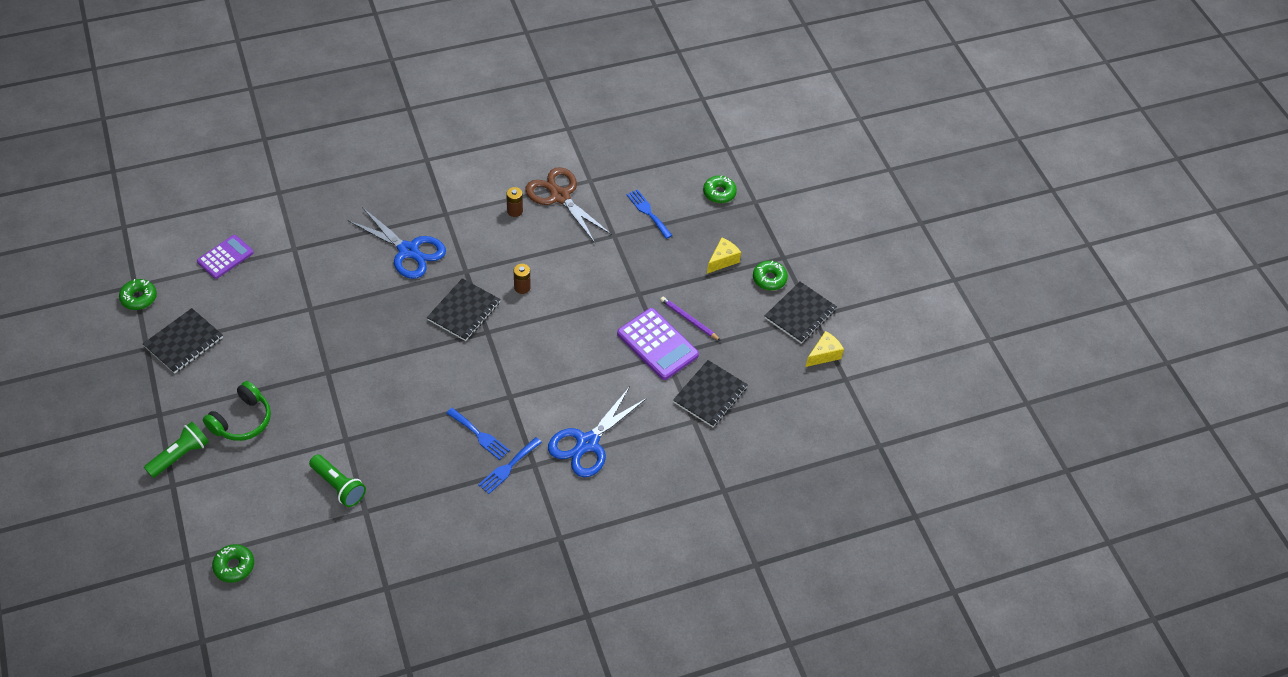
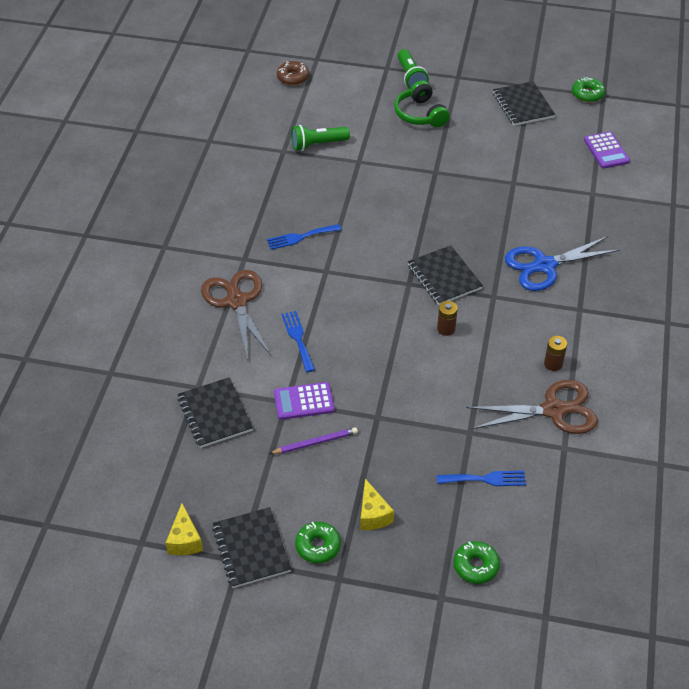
camera: 125 degrees right, 5 degrees down
green donut [212,544,254,583] -> brown donut [277,61,309,85]
blue fork [478,437,542,494] -> blue fork moved to [281,311,315,372]
blue scissors [548,387,647,477] -> brown scissors [201,270,271,360]
purple calculator [617,308,699,380] -> purple calculator [274,382,334,420], size x0.66

